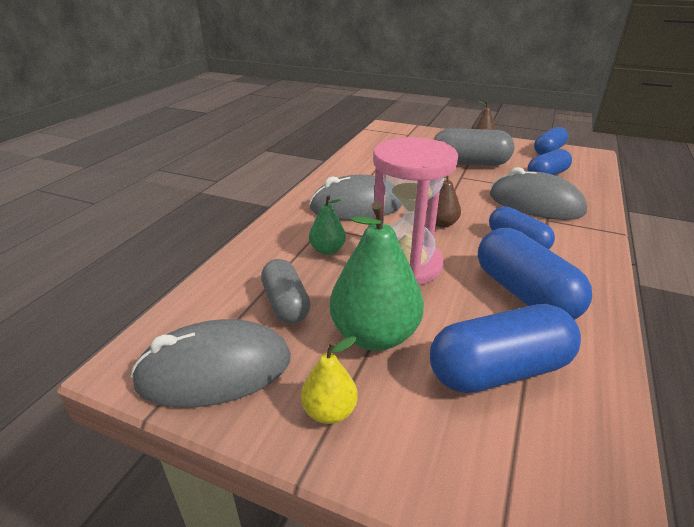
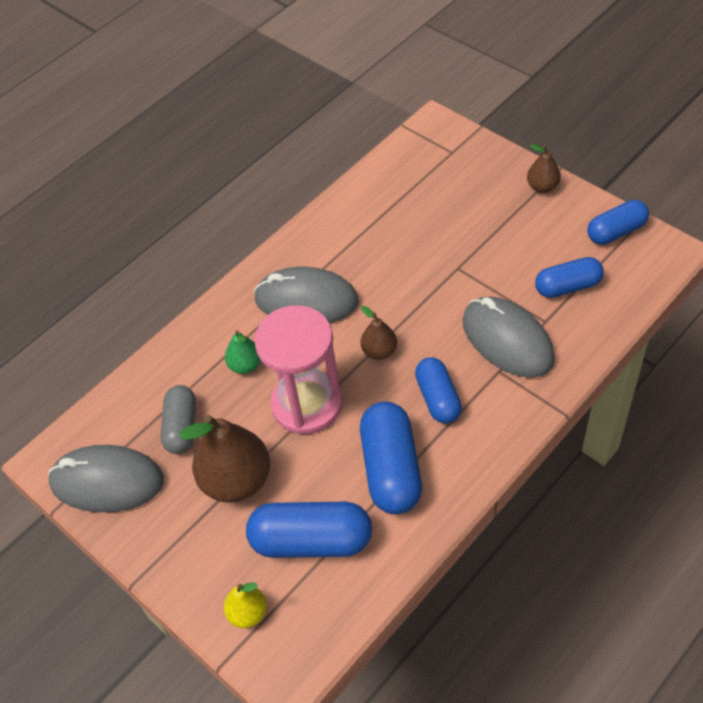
camera: 25 degrees right, 20 degrees up
yellow pear [301,336,358,424] -> yellow pear moved to [224,582,267,628]
green pear [330,201,424,351] -> brown pear [179,415,270,503]
grey capsule [433,128,514,166] -> none

